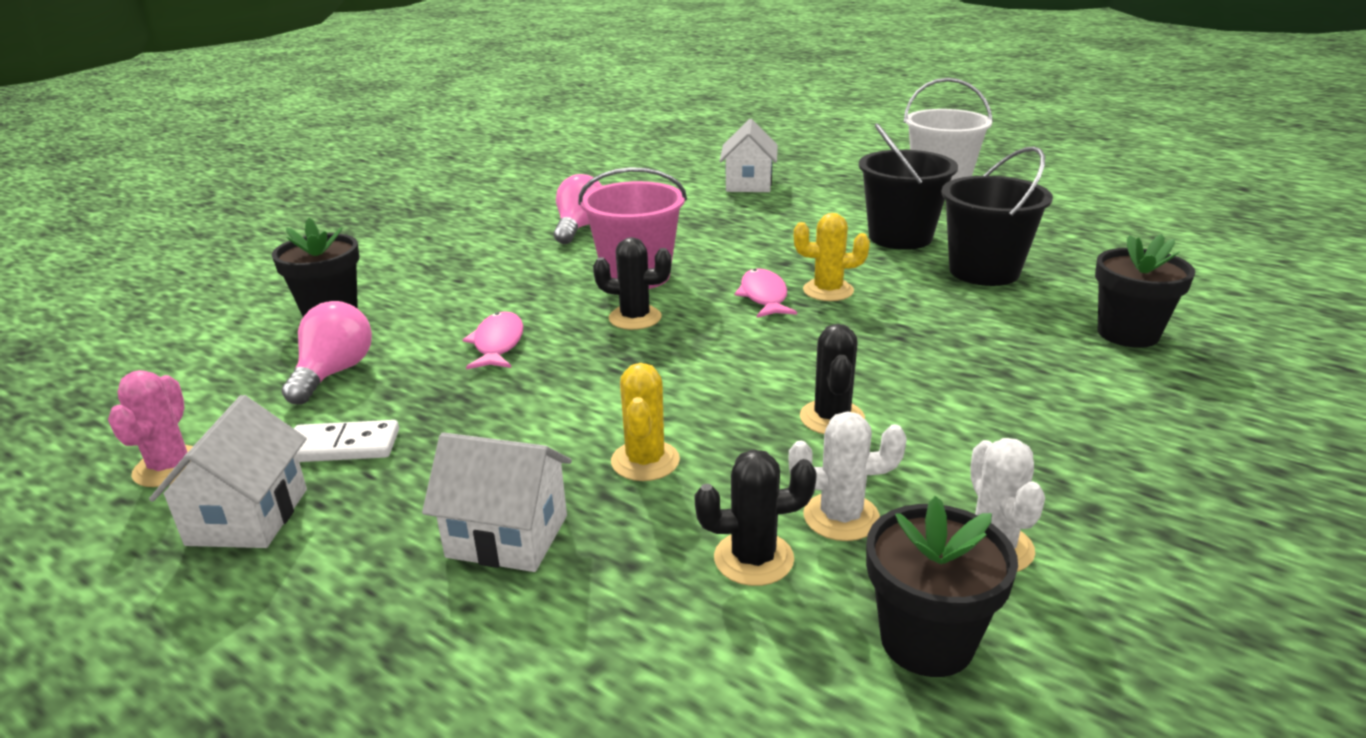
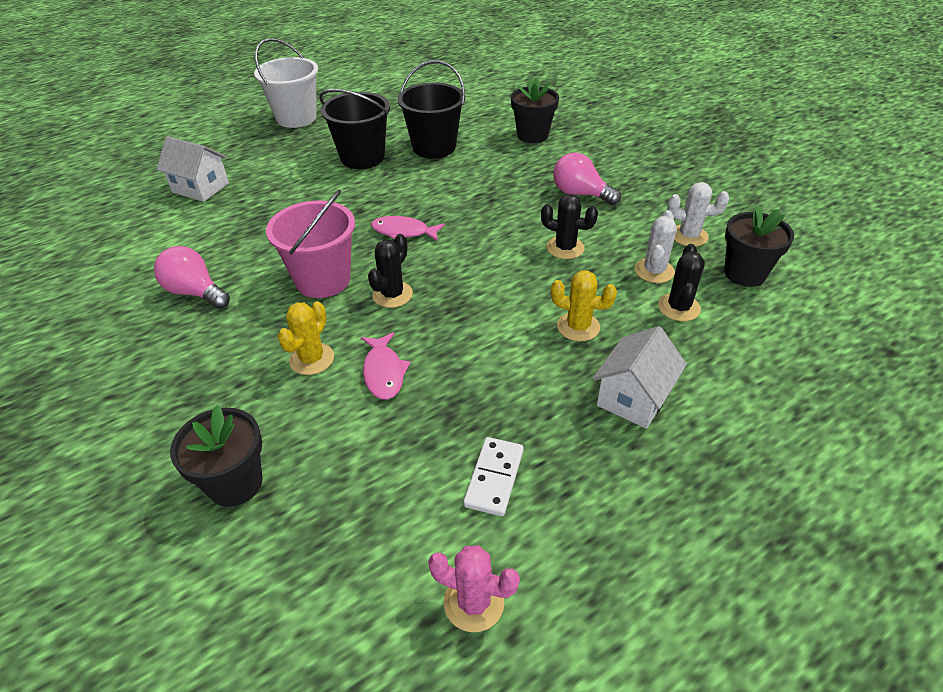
camera: 70 degrees left, 15 degrees up
white house [149,395,307,548] -> none
pink light bulb [281,301,372,405] -> pink light bulb moved to [553,152,621,205]
pink fish [463,311,523,369] -> pink fish turned 120 degrees counterclockwise [361,332,411,400]
yellow cactus [794,213,870,301] -> yellow cactus moved to [277,301,334,375]

